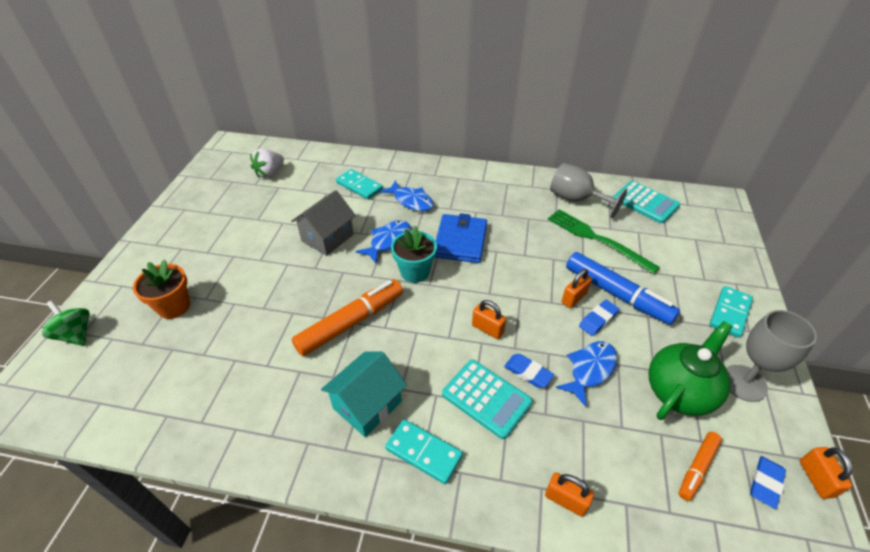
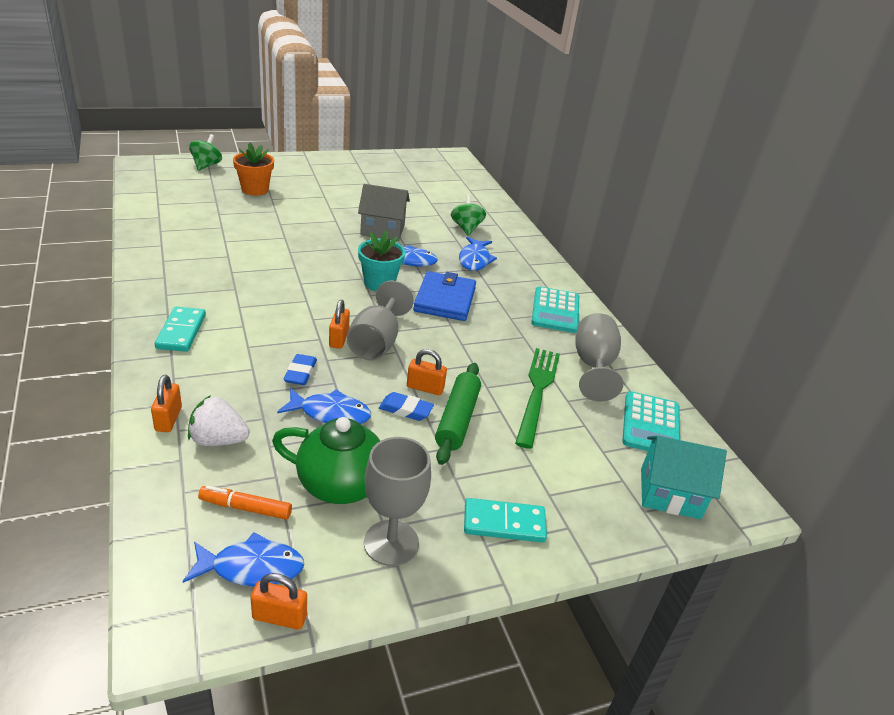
camera: 55 degrees right, 10 degrees down
white strawberry [250,149,284,178] -> white strawberry moved to [188,395,250,446]
orange marker [292,279,403,356] -> none
turquoise house [321,351,407,437] -> turquoise house moved to [641,436,727,519]
turquoise domino [336,169,383,200] -> green spinning top [451,194,486,236]
blue wallet [435,213,487,263] -> blue wallet turned 60 degrees counterclockwise [413,271,476,321]
turquoise calculator [442,360,533,439] -> turquoise calculator moved to [531,286,579,333]
blue marker [566,252,680,325] -> green rolling pin [435,363,481,465]
blue eraser [750,456,786,509] -> blue fish [183,532,304,587]
orange padlock [800,447,853,499] -> orange padlock turned 45 degrees clockwise [250,573,307,630]
none -> grey goblet [347,281,414,360]

